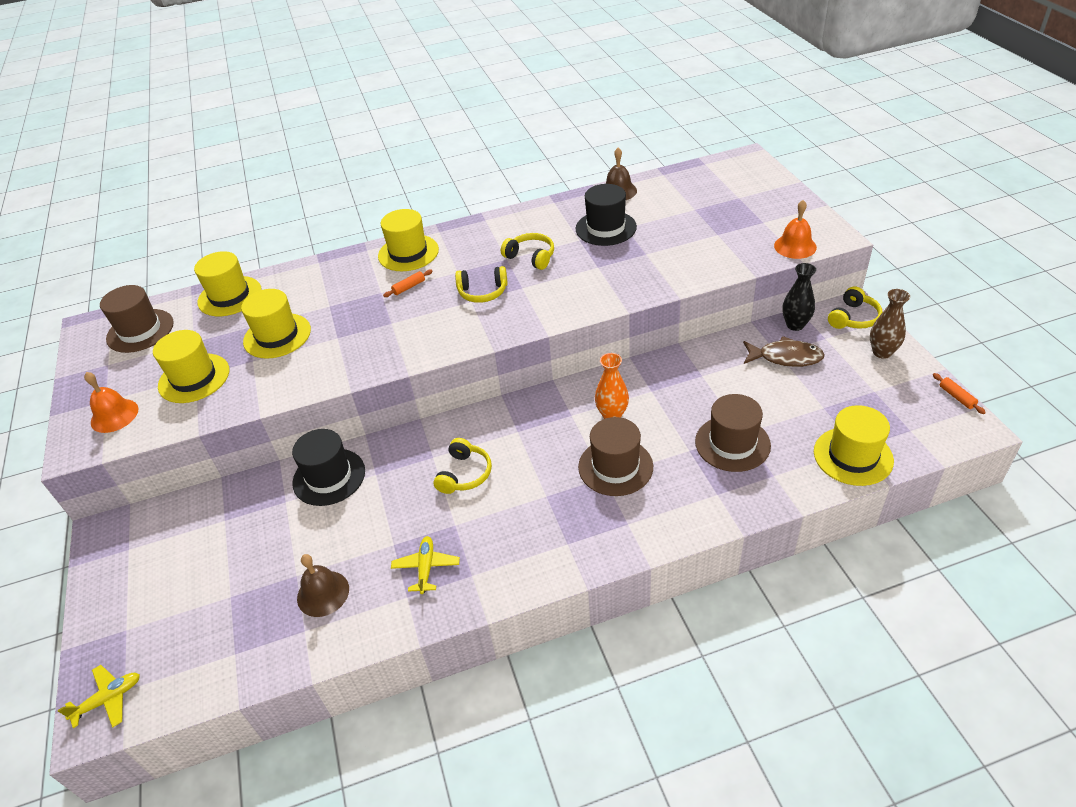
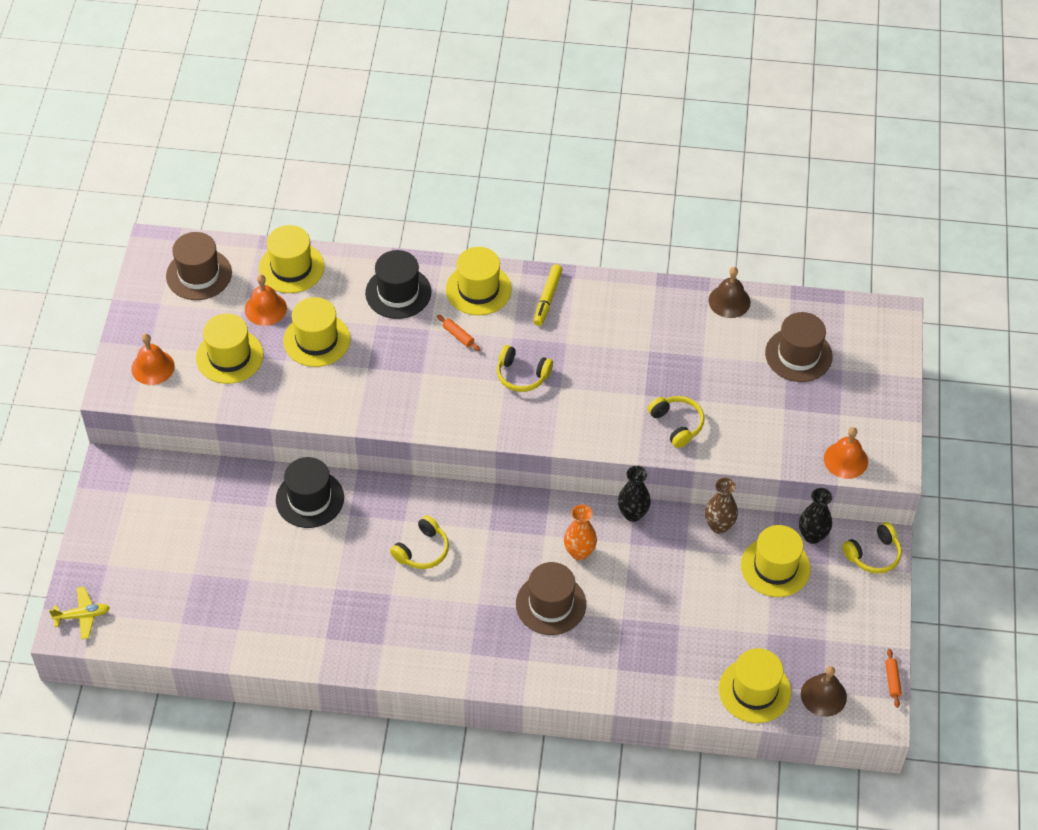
camera: 20 degrees right, 10 degrees up
brown bell [297,554,349,617] -> brown bell moved to [801,666,847,717]
orange rolling pin [383,270,433,297] -> orange rolling pin turned 60 degrees clockwise [437,315,480,351]
yellow plane [391,536,460,594] -> none
yellow headphones [501,233,554,270] -> yellow headphones moved to [648,396,705,448]
black hat [575,184,637,246] -> black hat moved to [365,250,431,319]
brown hat [695,394,771,472] -> brown hat moved to [765,312,833,382]
brown fish [743,336,825,367] -> yellow hat [741,525,811,597]
brown vase [870,289,910,359] -> brown vase moved to [705,478,738,534]
none -> orange bell [245,275,287,326]
none -> yellow marker [533,264,563,326]
none -> black vase [618,466,651,522]

